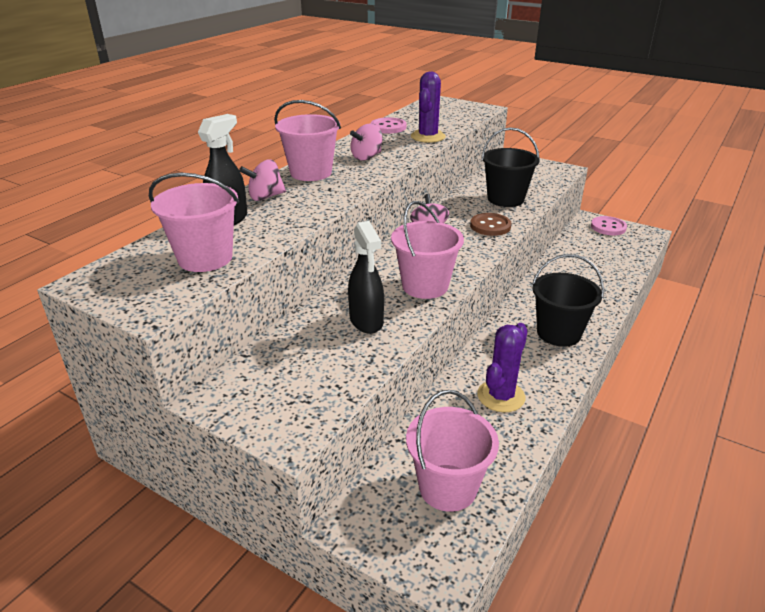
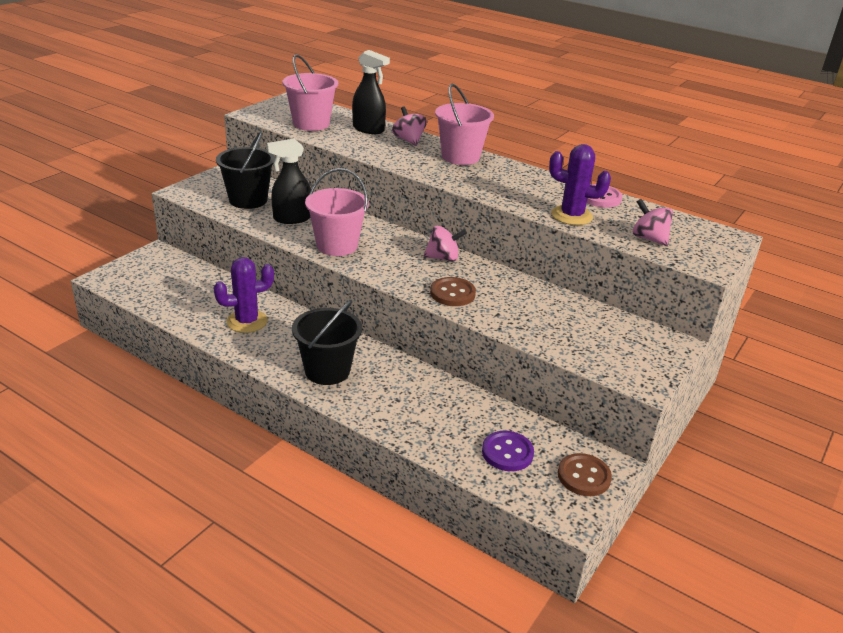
camera: 90 degrees right, 0 degrees up
pink spinning top [350,123,382,161] -> pink spinning top moved to [633,199,673,246]
pink bucket [406,390,499,512] -> none
purple cactus [477,323,528,412] -> purple cactus turned 60 degrees counterclockwise [214,257,274,333]
black bucket [481,127,540,207] -> black bucket moved to [216,132,275,209]
pink button [591,216,627,235] -> brown button [558,453,612,496]
none -> purple button [482,431,534,471]

